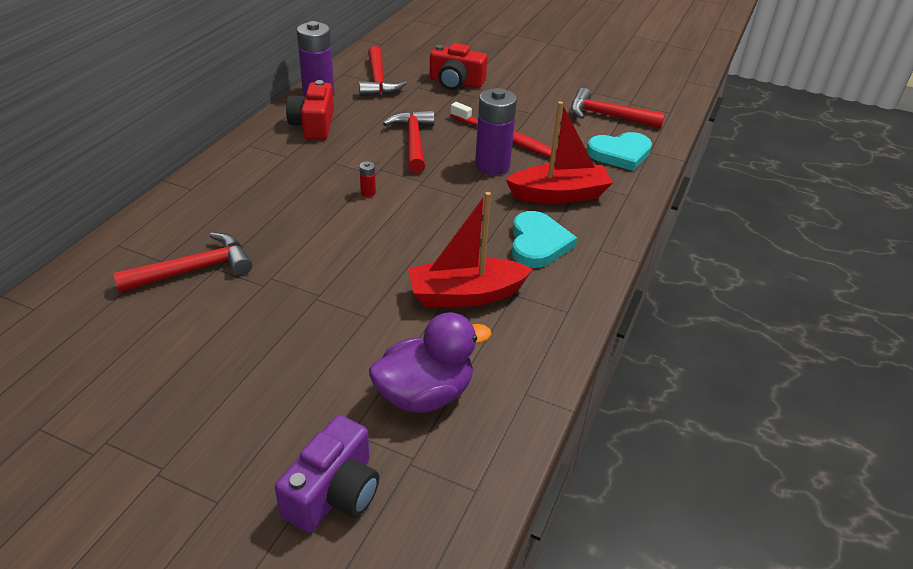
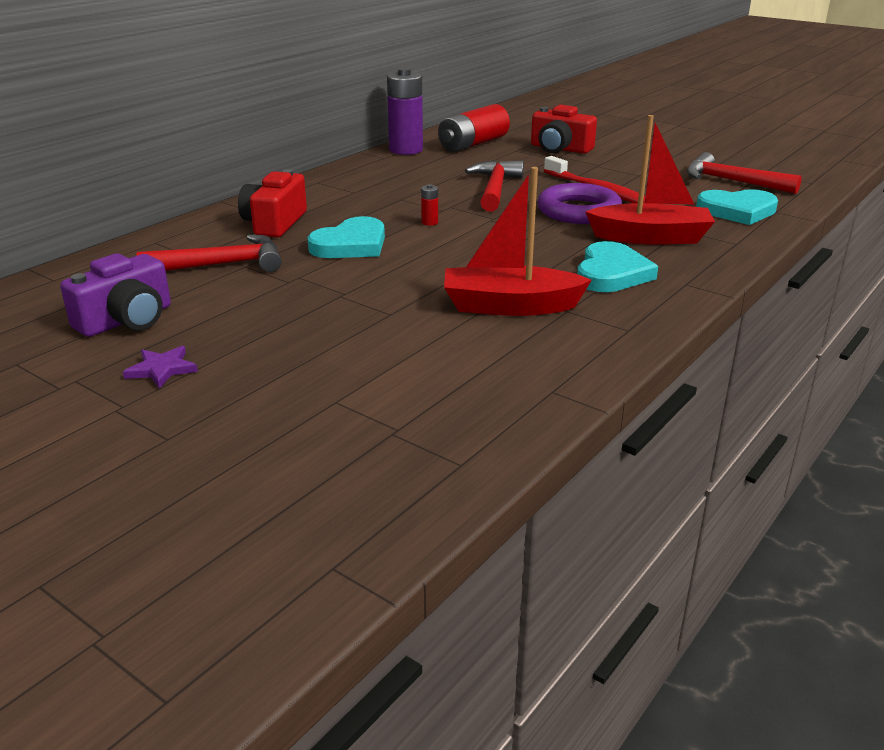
camera: 15 degrees right, 10 degrees down
purple camera [275,415,379,532] -> purple camera moved to [60,253,171,337]
red camera [286,80,334,140] -> red camera moved to [238,169,307,237]
red hammer [359,46,407,96] -> red battery [438,104,510,152]
purple duck [369,312,492,413] -> none
purple battery [475,88,517,175] -> purple ring [538,183,622,224]
none -> purple star [123,346,198,389]
none -> turquoise heart [307,216,385,258]

